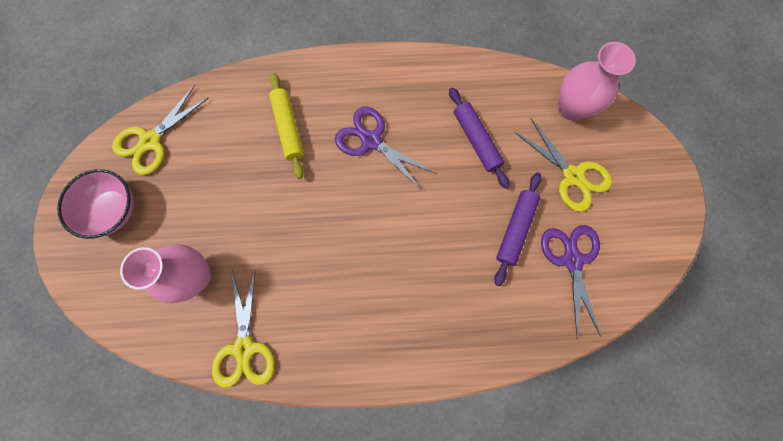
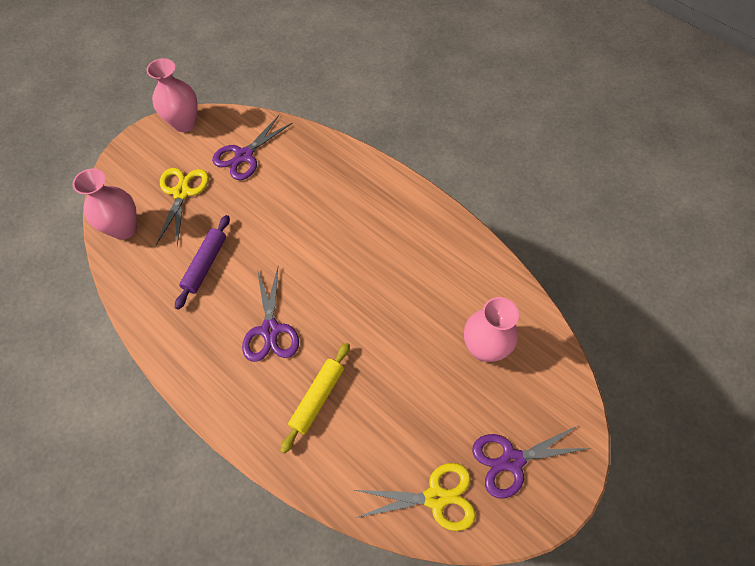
camera: 135 degrees left, 15 degrees down
pink bowl [57,169,134,239] -> purple scissors [472,426,591,499]
yellow scissors [212,268,275,388] -> none
purple rolling pin [494,172,542,286] -> none
none -> pink vase [147,58,198,132]

